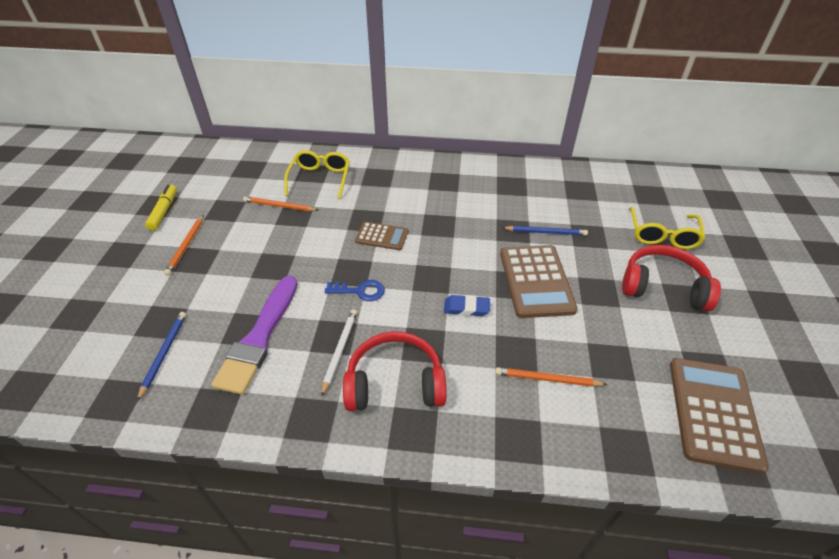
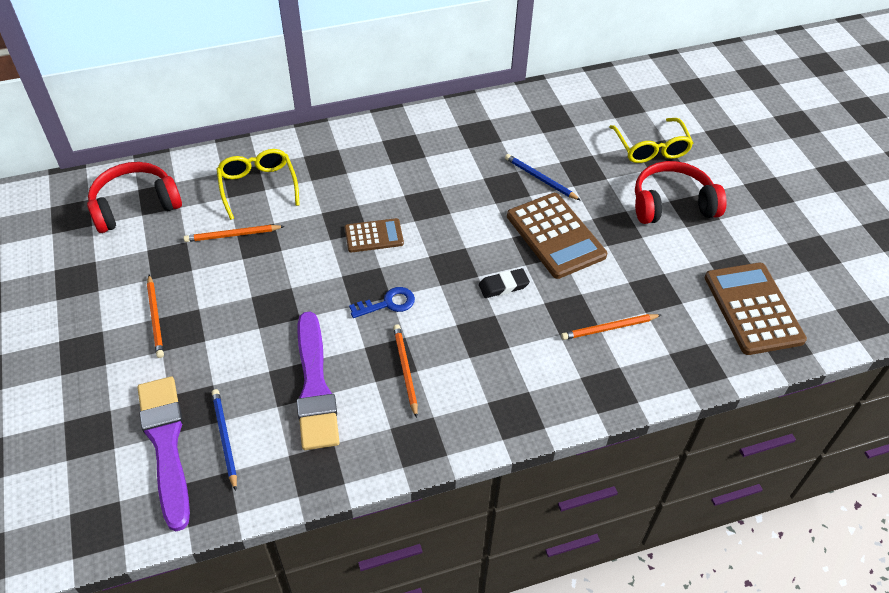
camera: 25 degrees left, 5 degrees up
yellow marker [145,185,177,231] -> none
white pencil [321,309,357,397] -> orange pencil [393,325,418,418]
red headphones [343,331,447,411] -> red headphones moved to [87,162,182,233]
blue eraser [444,295,490,316] -> black eraser [479,268,530,298]
blue pencil [503,226,588,236] -> blue pencil turned 120 degrees counterclockwise [505,154,581,201]
none -> purple brush [137,376,190,531]

